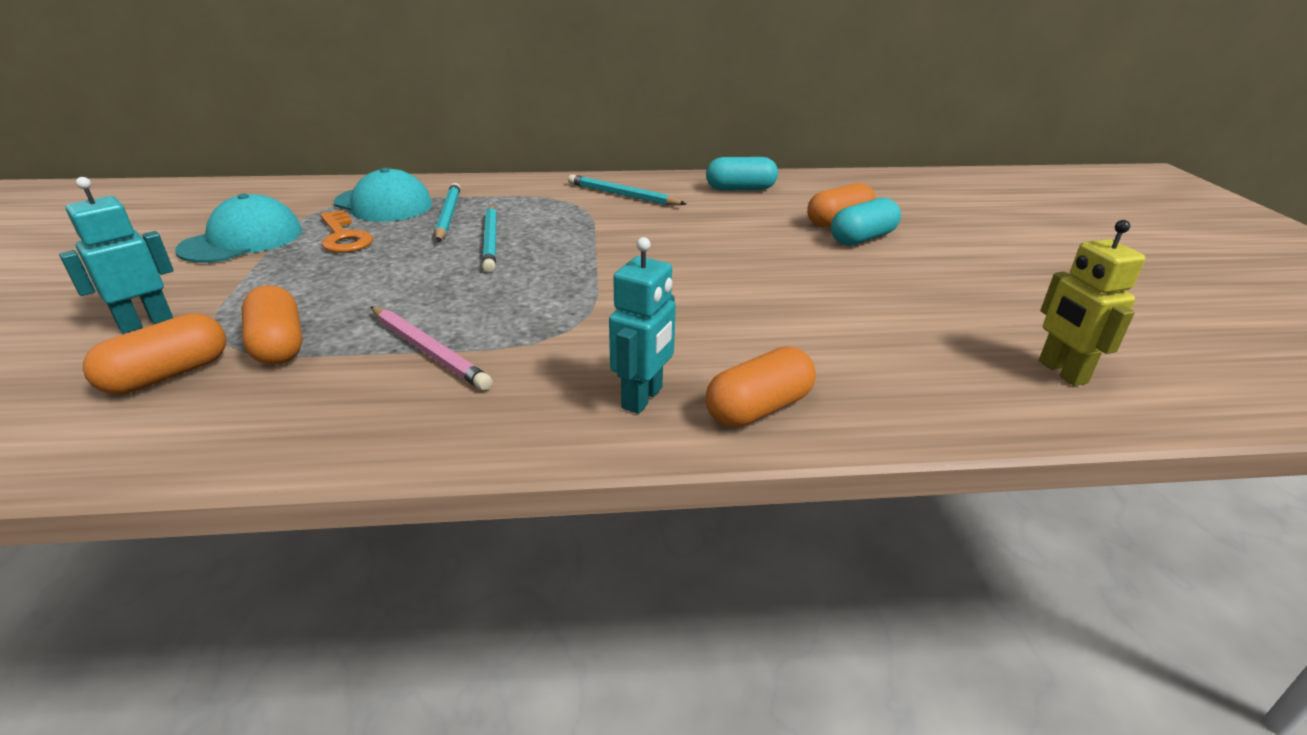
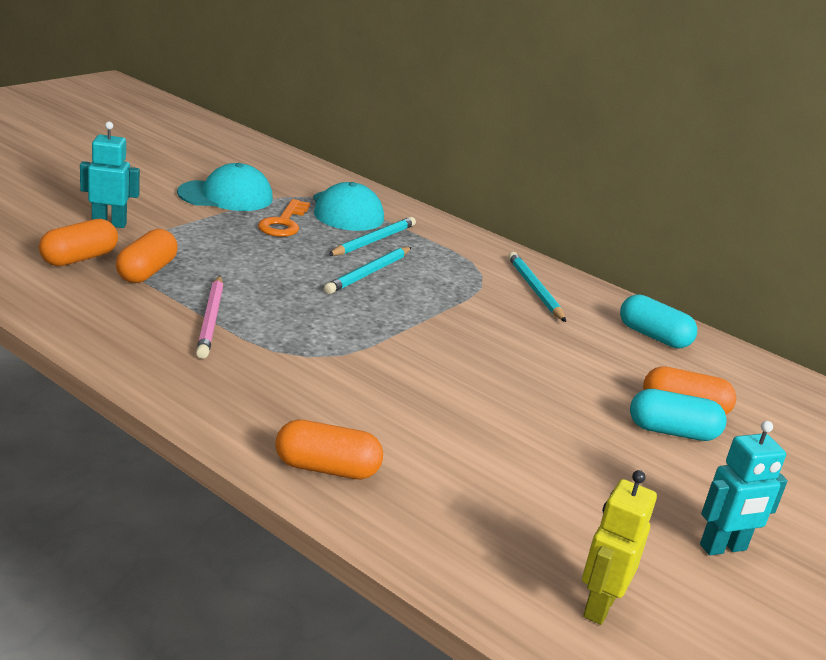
camera: 40 degrees right, 5 degrees down
orange capsule [83,313,226,394] -> orange capsule turned 45 degrees counterclockwise [39,219,118,266]
turquoise robot [609,237,676,414] -> turquoise robot moved to [700,421,788,556]

